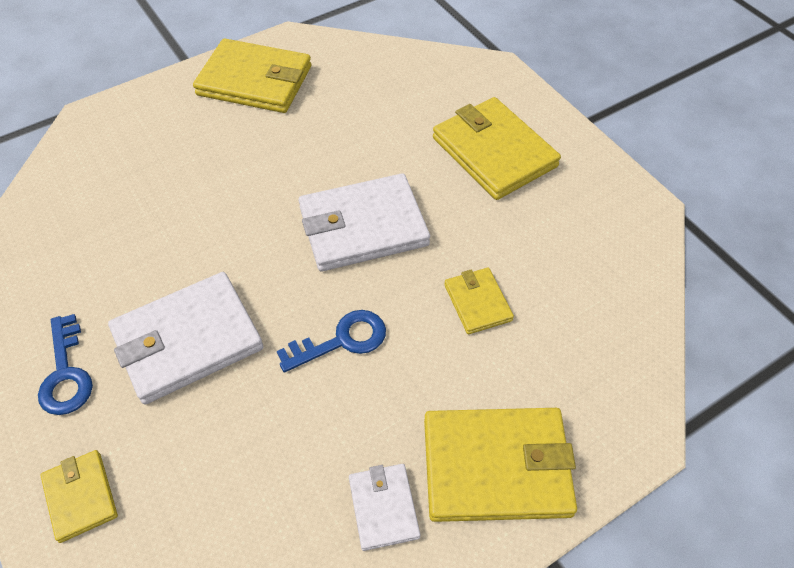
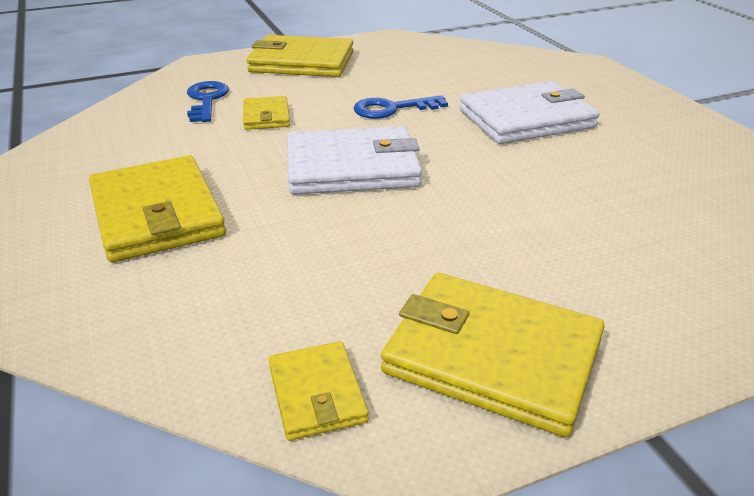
camera: 170 degrees left, 20 degrees down
blue key [38,314,93,415] -> blue key moved to [187,81,229,122]
yellow wallet [40,450,118,543] -> yellow wallet moved to [269,341,369,441]
white wallet [349,464,420,551] -> none

